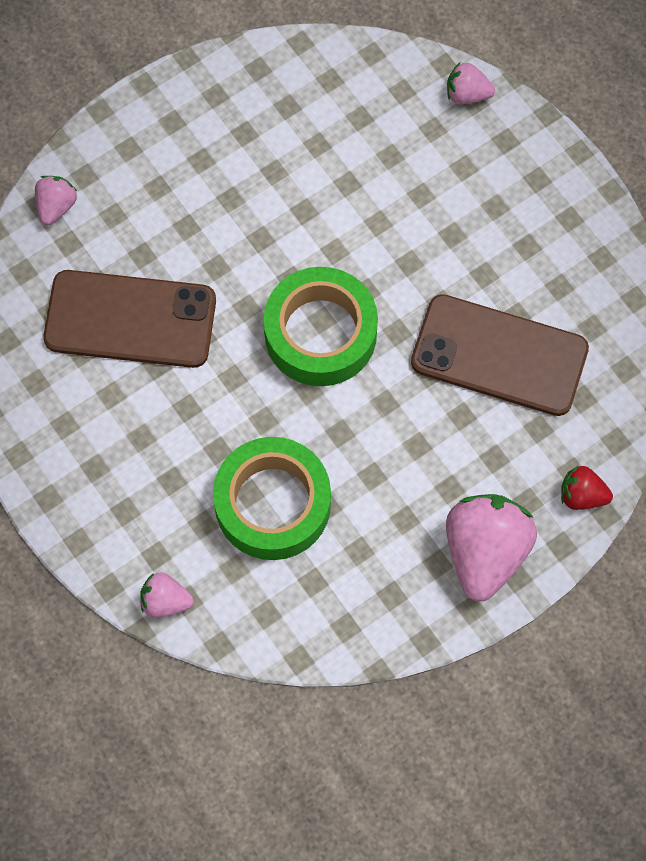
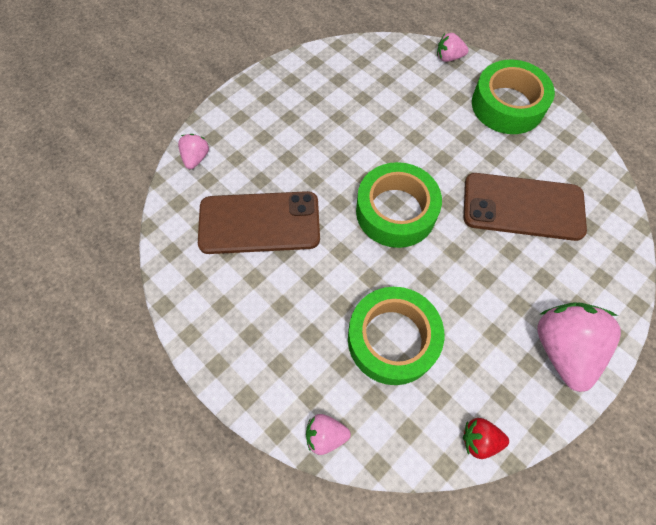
camera: 10 degrees left, 5 degrees down
red strawberry [561,466,613,510] -> red strawberry moved to [463,418,509,459]
none -> green tape [472,60,555,134]

